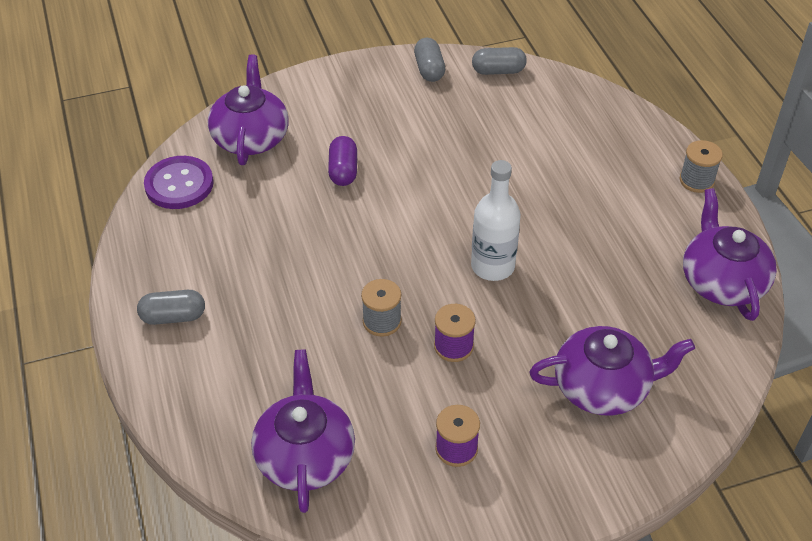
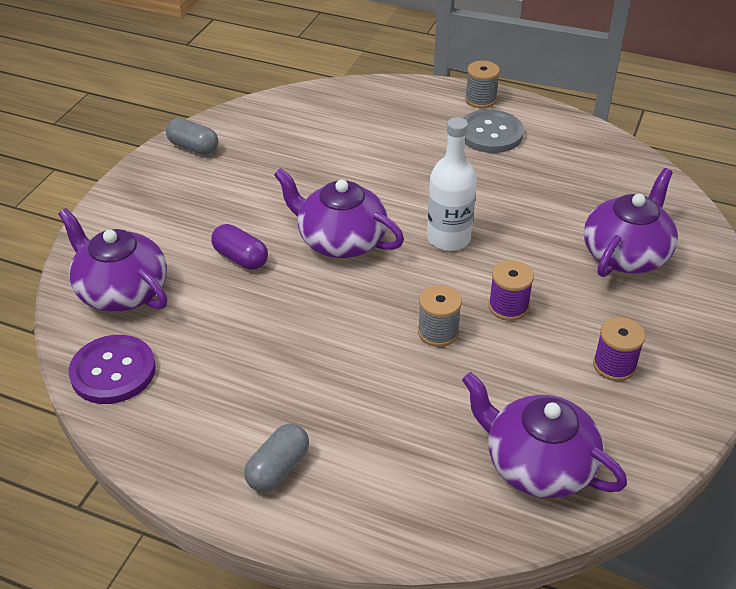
camera: 50 degrees left, 5 degrees down
grey capsule [472,47,527,75] -> none
purple teapot [683,188,777,321] -> purple teapot moved to [274,168,404,258]
none -> grey button [463,110,524,153]

